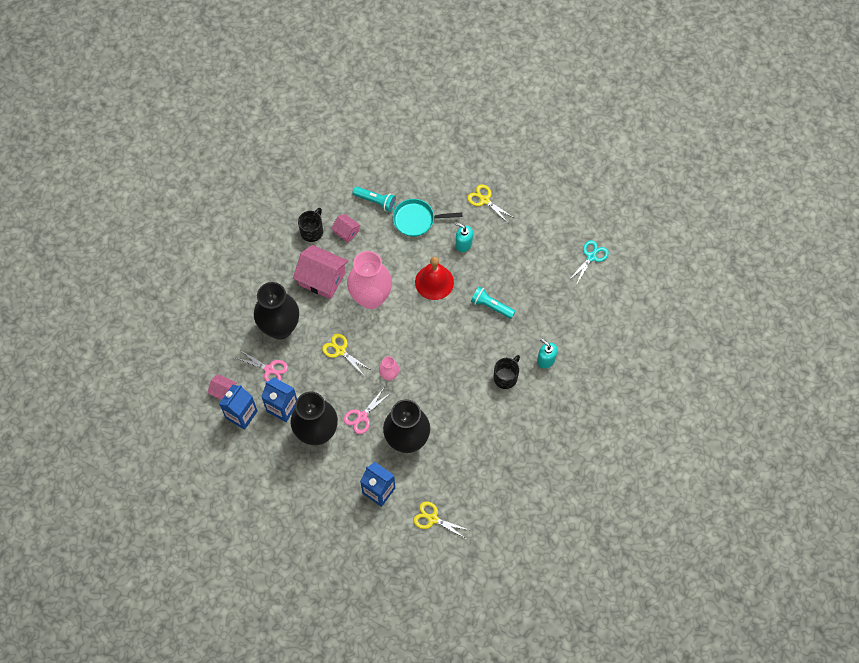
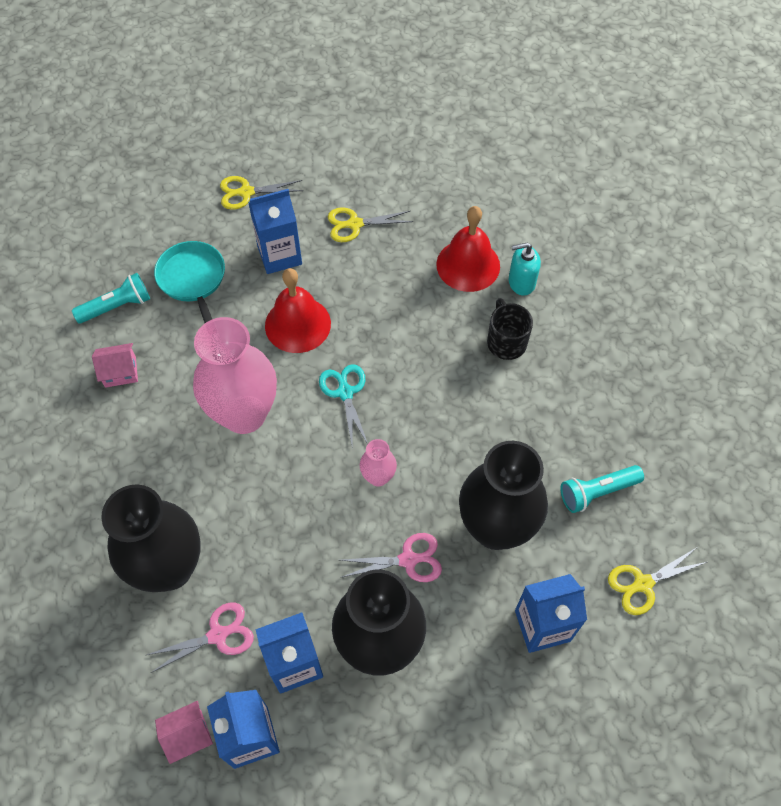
camera: 50 degrees left, 5 degrees down
pink house [293,245,348,299] -> none
black mug [298,208,323,242] -> none
yellow scissors [322,334,371,374] -> yellow scissors moved to [328,208,413,242]
pink scissors [344,388,391,434] -> pink scissors turned 90 degrees counterclockwise [340,533,442,582]
turquoise pan [393,199,462,237] -> turquoise pan turned 120 degrees clockwise [154,241,225,323]
turquoise soap dispenser [455,222,473,252] -> blue carton [248,189,302,274]
turquoise flashlight [471,287,515,319] -> turquoise flashlight moved to [560,465,644,513]
turquoise scissors [568,240,609,285] -> turquoise scissors moved to [319,364,368,450]
none -> red bell [437,206,500,292]

